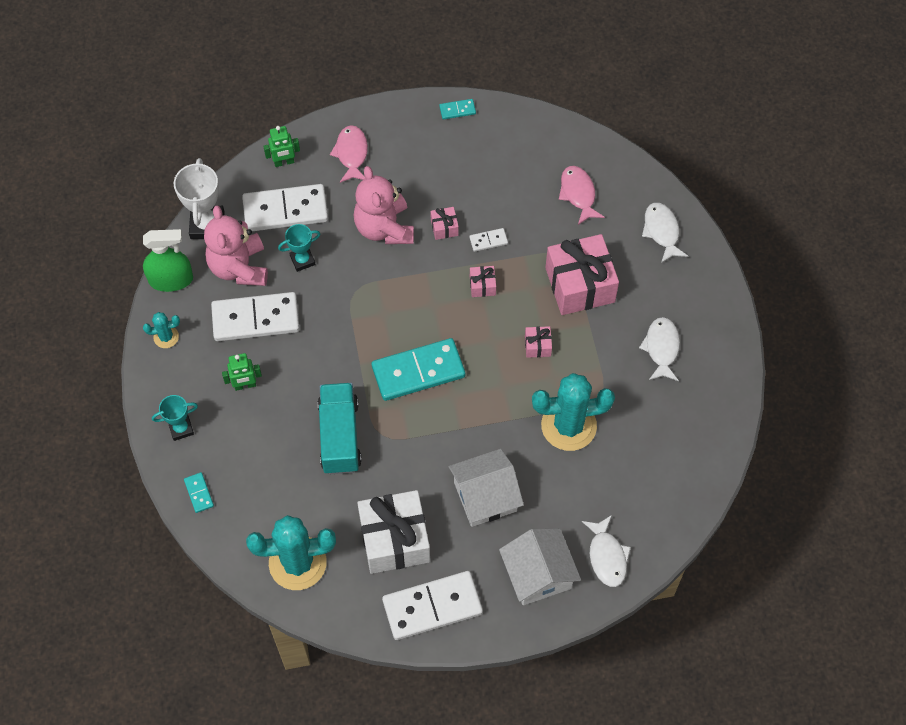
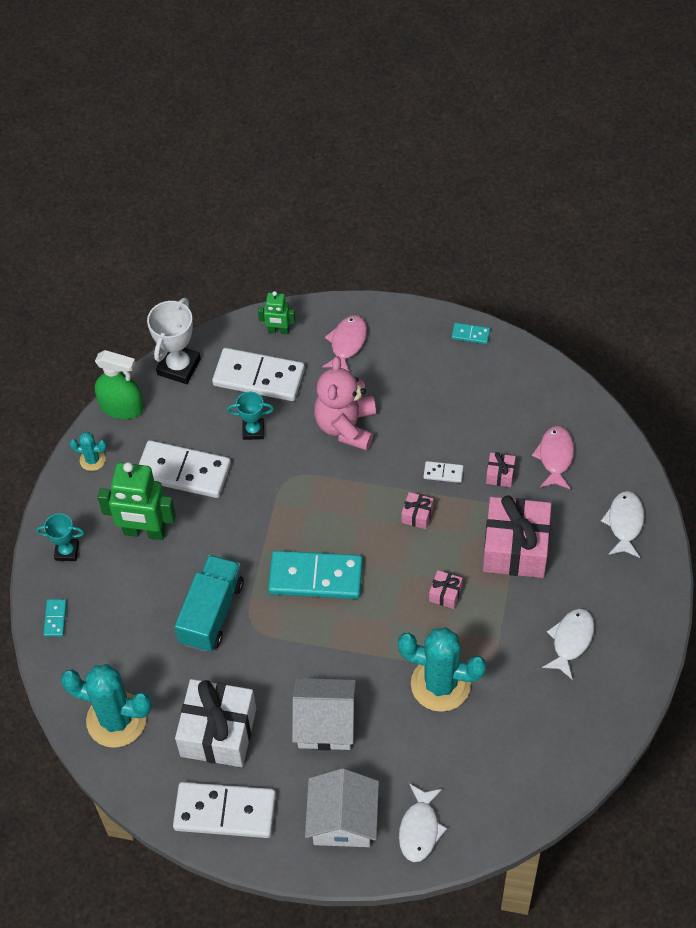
camera: 25 degrees right, 5 degrees down
pink teddy bear [204,205,268,286] -> none
green robot [222,353,262,391] -> green robot [98,462,176,540], size x1.88
pink gift [430,207,459,240] -> pink gift moved to [486,452,516,487]

